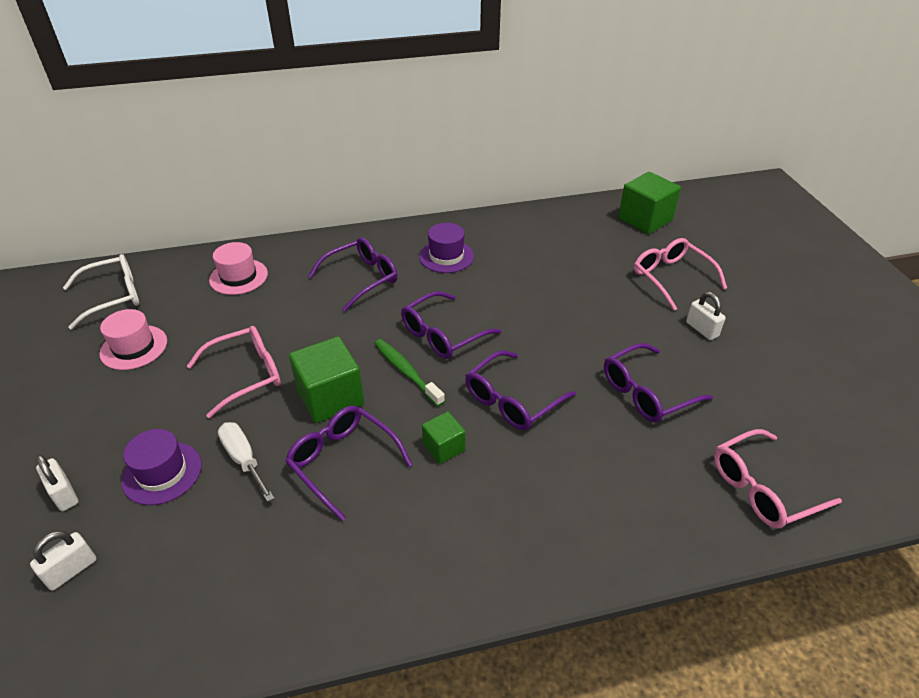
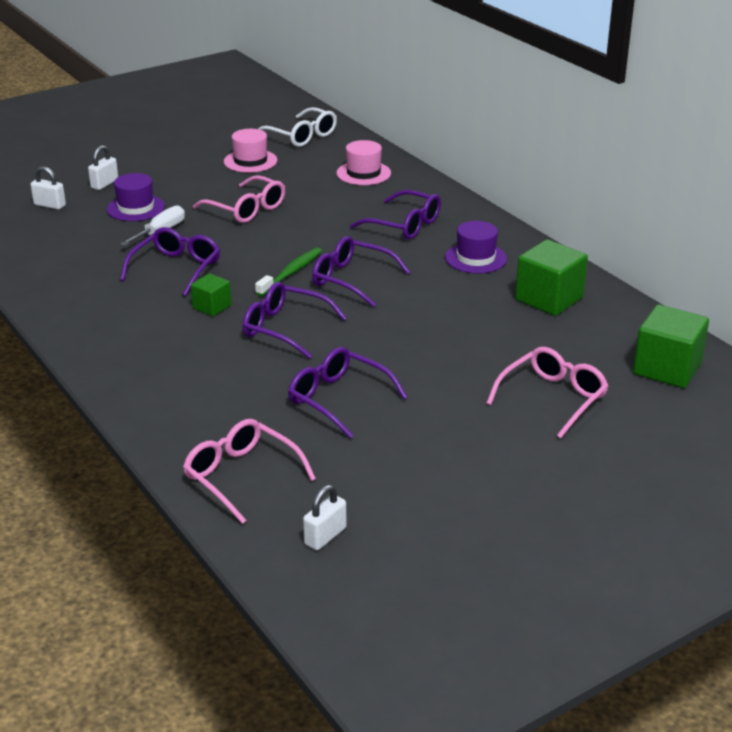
camera: 70 degrees right, 10 degrees down
green cube [289,337,364,423] -> green cube moved to [515,240,588,316]
white padlock [686,292,726,340] -> white padlock moved to [303,485,346,550]

